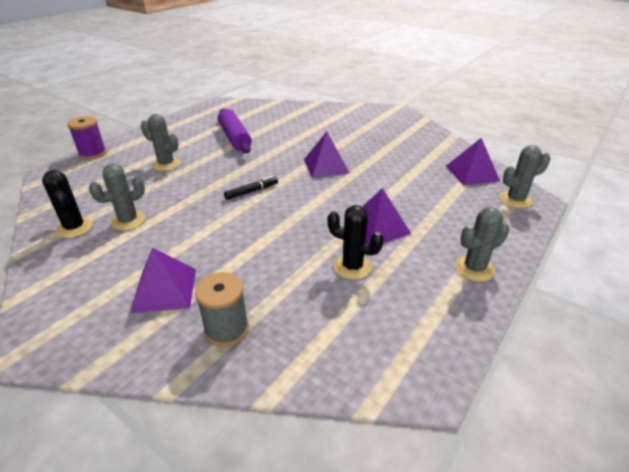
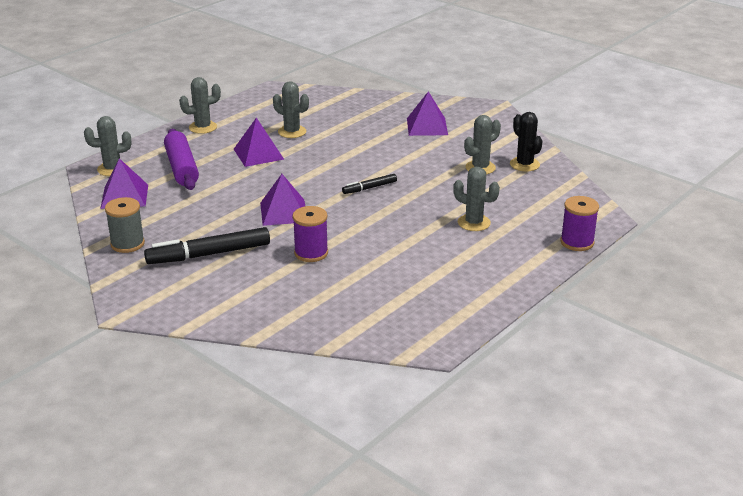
camera: 175 degrees left, 5 degrees down
grey spool [195,272,249,347] -> grey spool moved to [105,197,145,253]
purple rolling pin [218,109,252,153] -> purple rolling pin moved to [164,129,199,190]
black cactus [327,205,383,280] -> grey cactus [273,81,309,138]
none -> black marker [144,227,270,264]
none -> purple spool [293,206,328,262]

